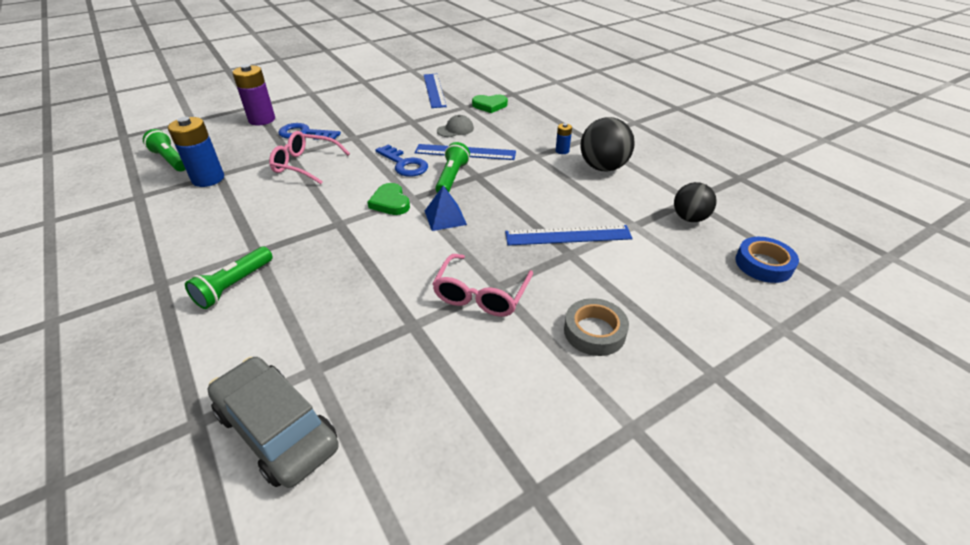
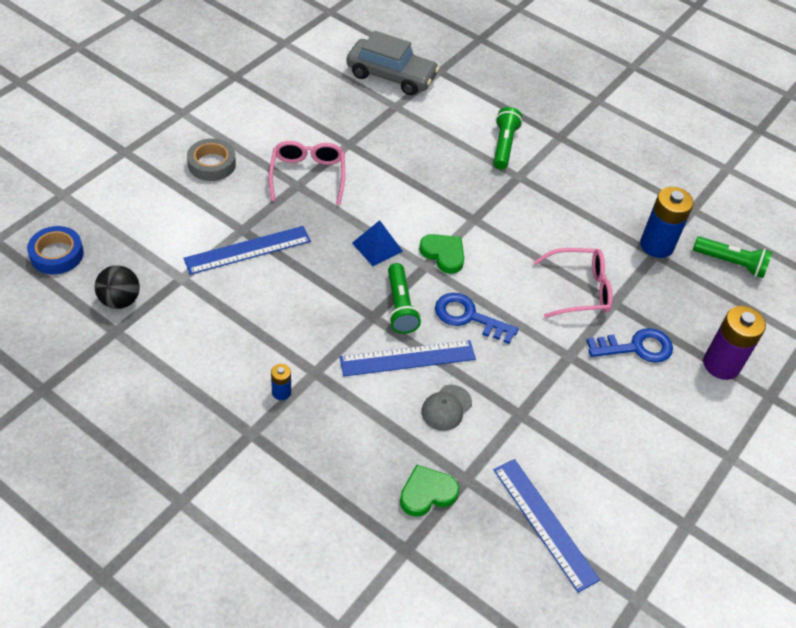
camera: 155 degrees right, 10 degrees up
black ball [580,117,635,172] -> none

